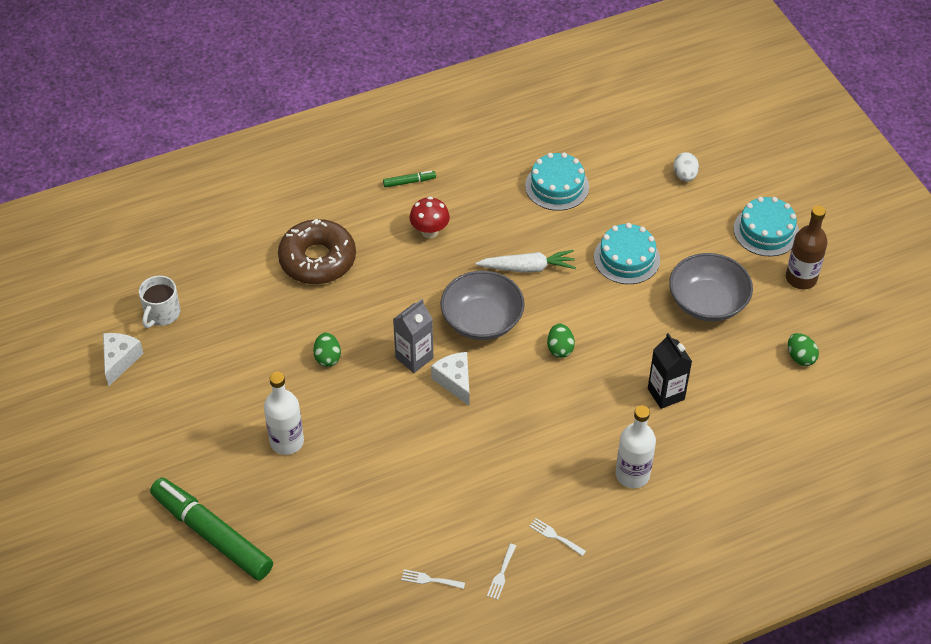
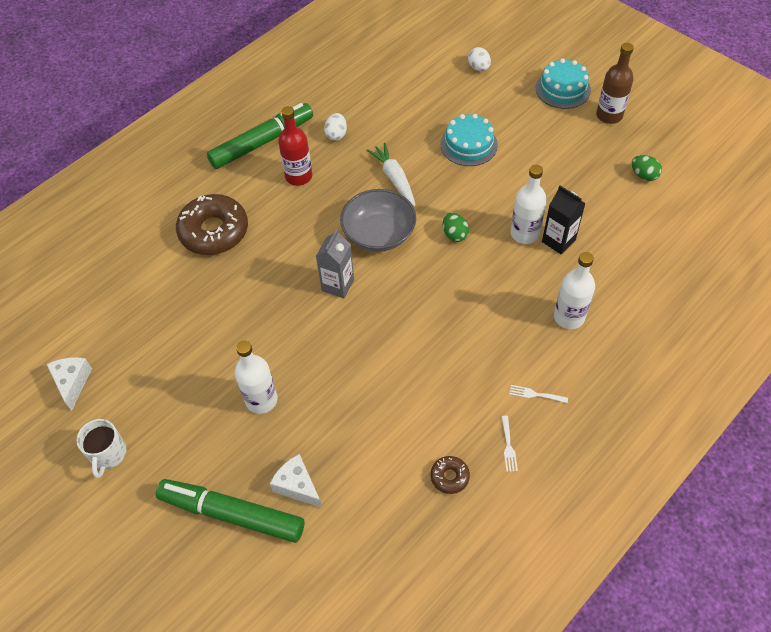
camera: 20 degrees left, 5 degrees up
white mug [139,275,180,328] -> white mug moved to [76,419,127,479]
green egg [313,333,341,367] -> none
green marker [383,171,436,188] -> green marker [207,103,313,169], size x2.45
white fork [401,569,465,589] -> brown donut [431,456,470,494]
red mushroom [409,196,450,238] -> red bottle [278,106,312,186]
white cheese [431,352,469,406] -> white cheese moved to [270,454,322,508]
white carrot [476,250,576,273] -> white carrot turned 90 degrees counterclockwise [366,143,416,206]
turquoise cake [525,152,589,211] -> none
grey bowl [669,253,753,322] -> none
none -> white egg [324,113,347,141]
none -> white bottle [511,165,547,244]

